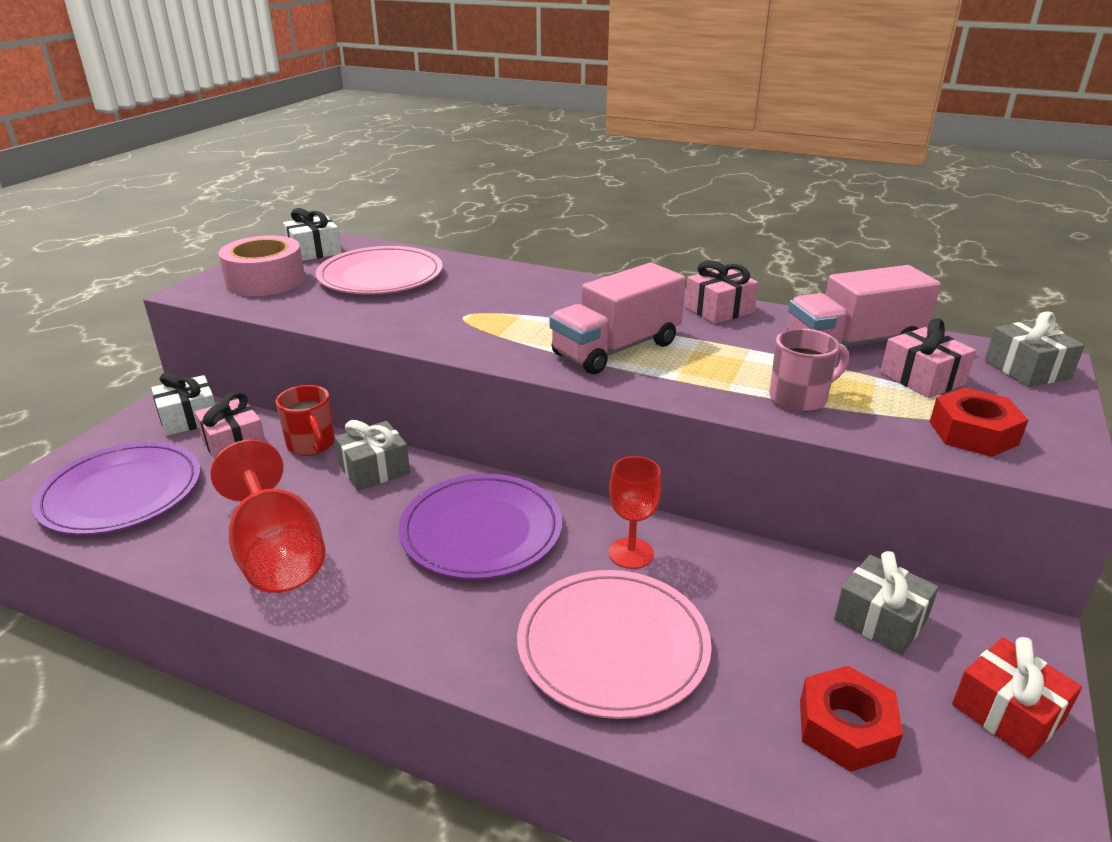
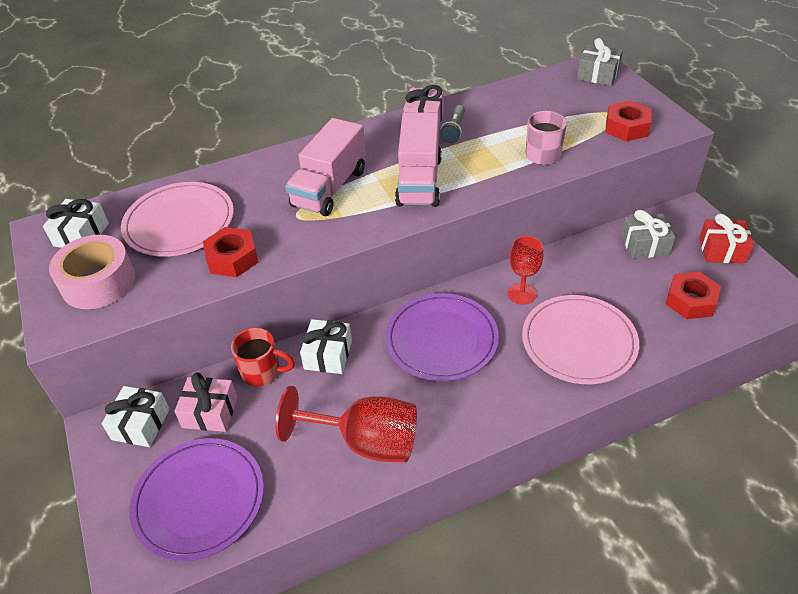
camera: 45 degrees left, 15 degrees up
grey gift [335,420,410,491] -> white gift [300,319,352,374]
pink truck [788,265,941,353] -> pink truck moved to [285,118,366,216]
pink gift [880,319,976,398] -> none
none -> red nut [203,227,258,277]
none -> grey flashlight [440,105,465,143]

